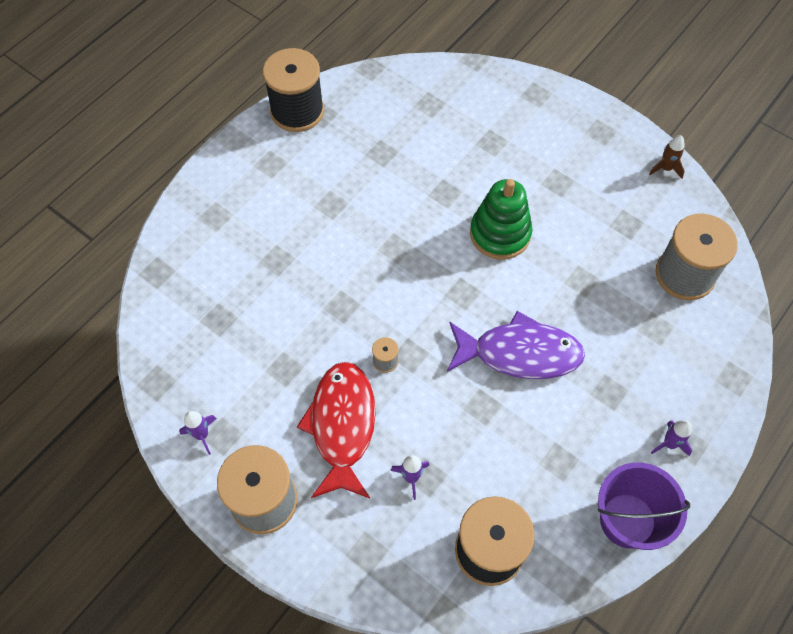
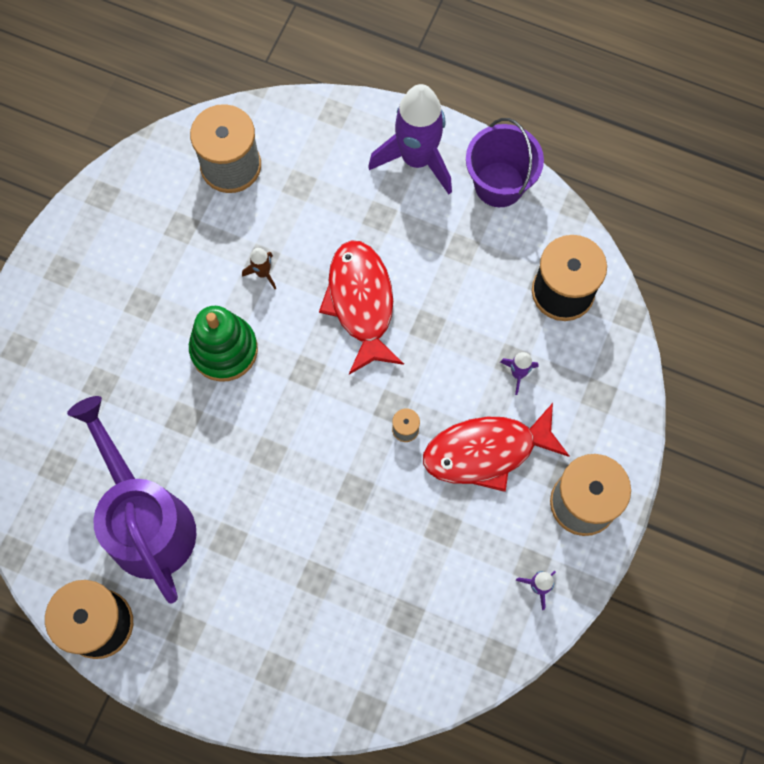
camera: 105 degrees left, 10 degrees up
purple fish [447,311,585,379] -> red fish [319,240,404,375]
brown rocket [649,135,685,178] -> brown rocket moved to [242,248,276,289]
purple rocket [651,420,693,457] -> purple rocket [368,84,452,194], size x2.39
none -> purple watering can [67,396,197,604]

